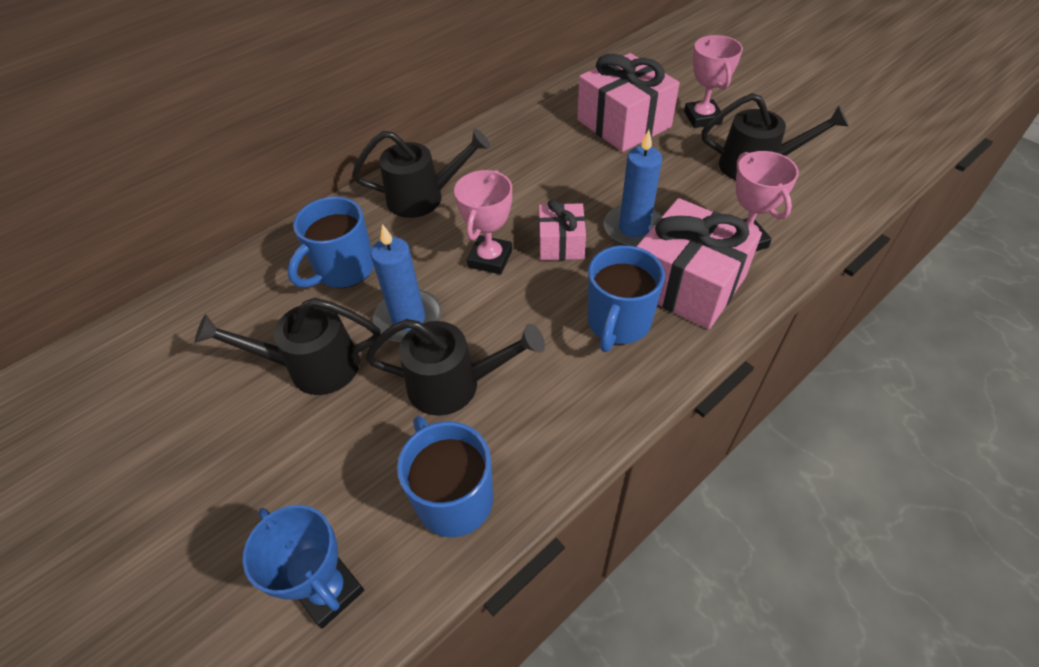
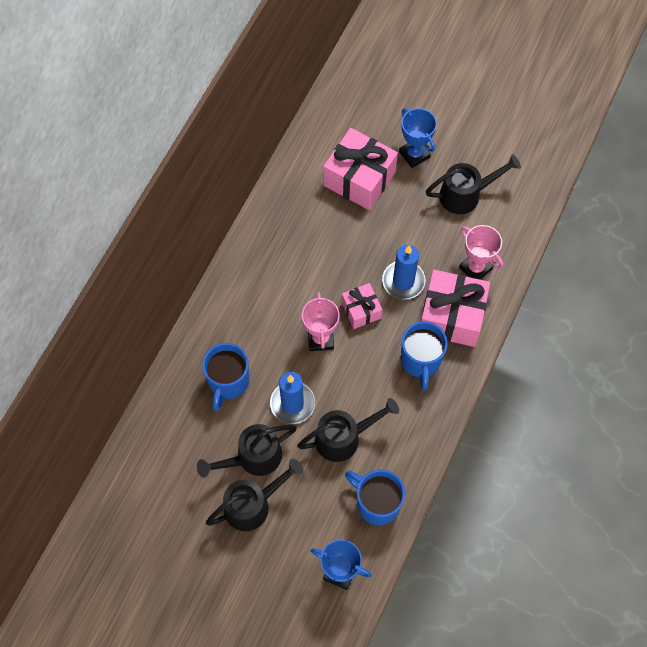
camera: 25 degrees left, 15 degrees up
black watering can [352,129,490,218] -> black watering can moved to [206,459,304,531]
pink trophy [684,35,743,128] -> blue trophy [399,108,437,168]

